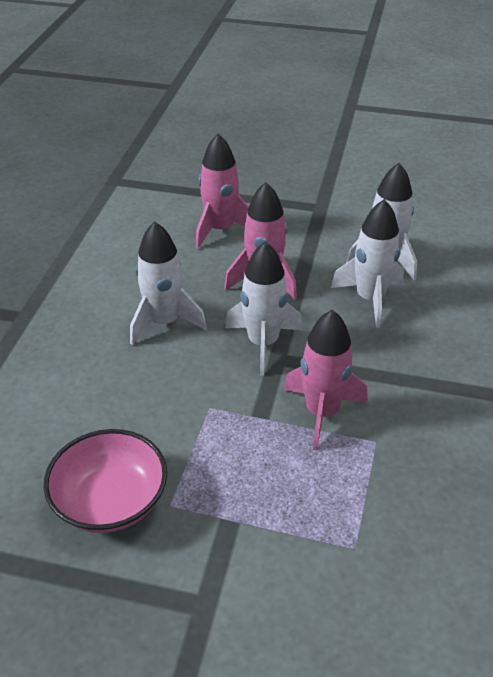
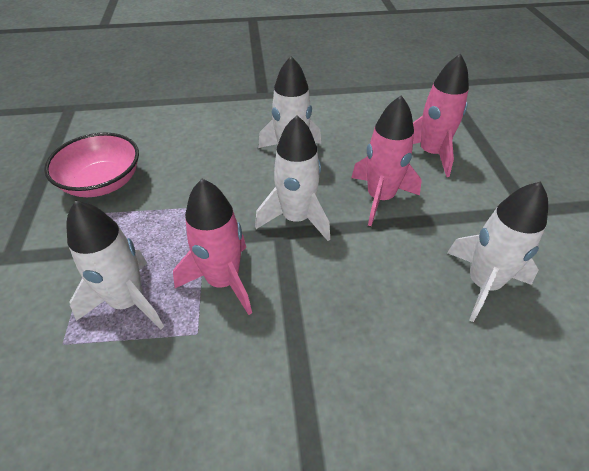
camera: 70 degrees right, 5 degrees up
white rocket [331,199,404,328] -> white rocket moved to [66,200,164,329]

